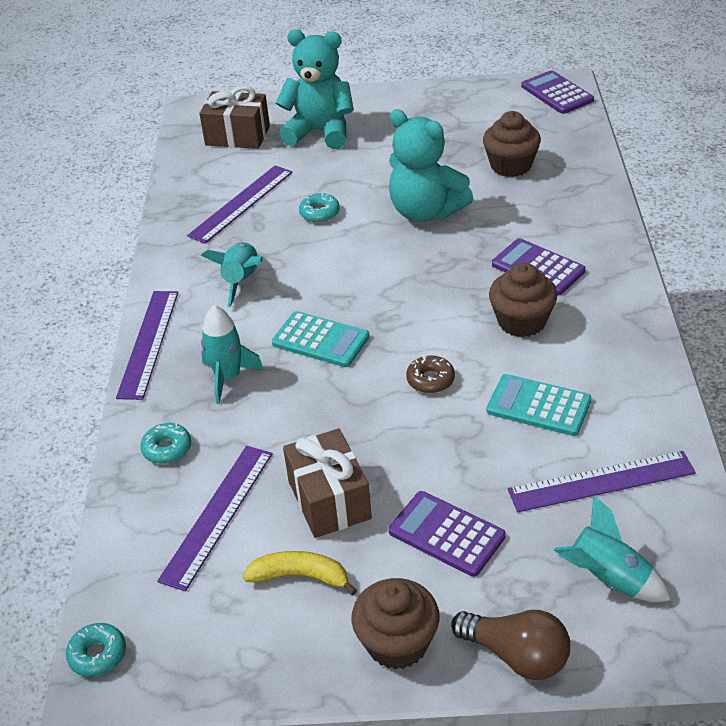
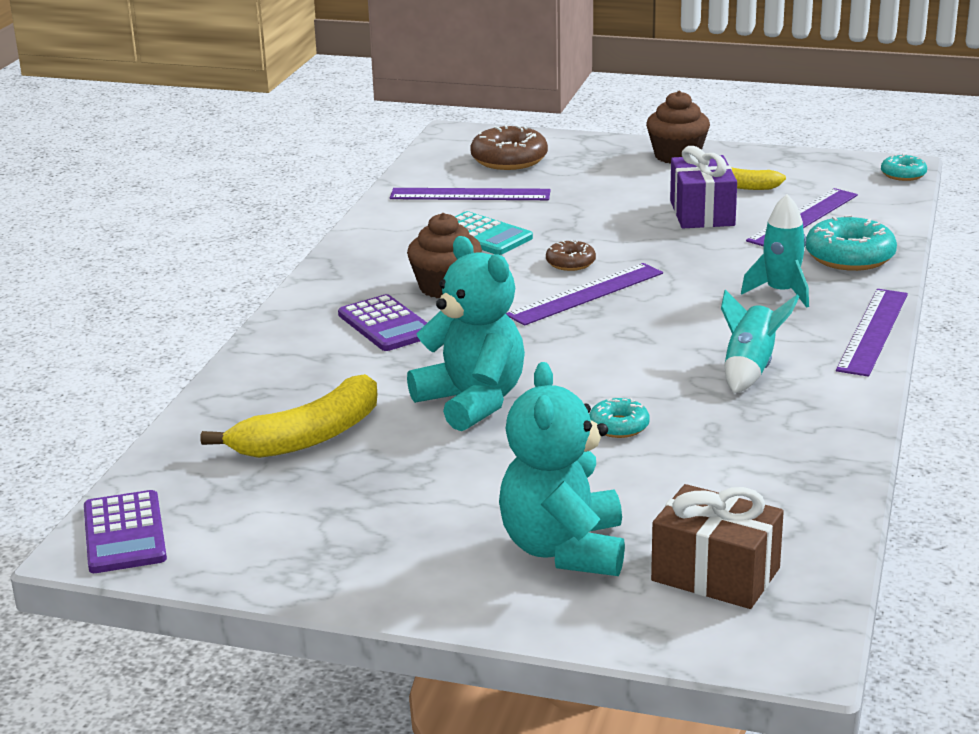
camera: 165 degrees left, 15 degrees down
turquoise donut [140,423,191,464] -> turquoise donut [806,215,897,271], size x1.78
purple ruler [187,165,293,244] -> purple ruler moved to [506,263,663,326]
turquoise calculator [272,311,370,367] -> none
turquoise teddy bear [276,29,354,149] -> turquoise teddy bear turned 60 degrees clockwise [499,362,625,576]
brown gift [283,428,372,538] -> purple gift [670,146,737,228]
purple calculator [389,491,506,577] -> none
brown light bulb [451,610,570,680] -> none
brown cupcake [483,111,541,177] -> yellow banana [201,374,377,458]
turquoise rocket [554,496,671,602] -> brown donut [470,125,548,170]

